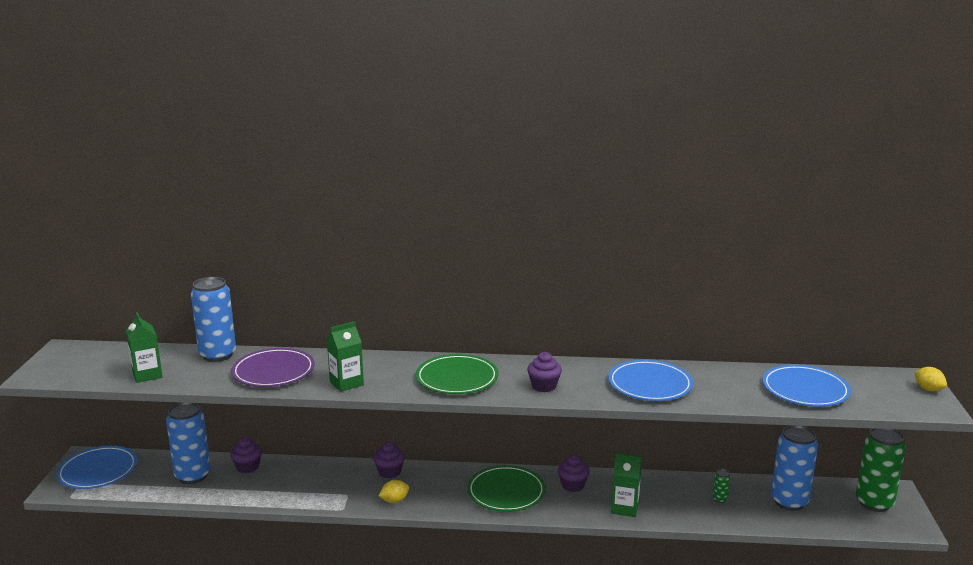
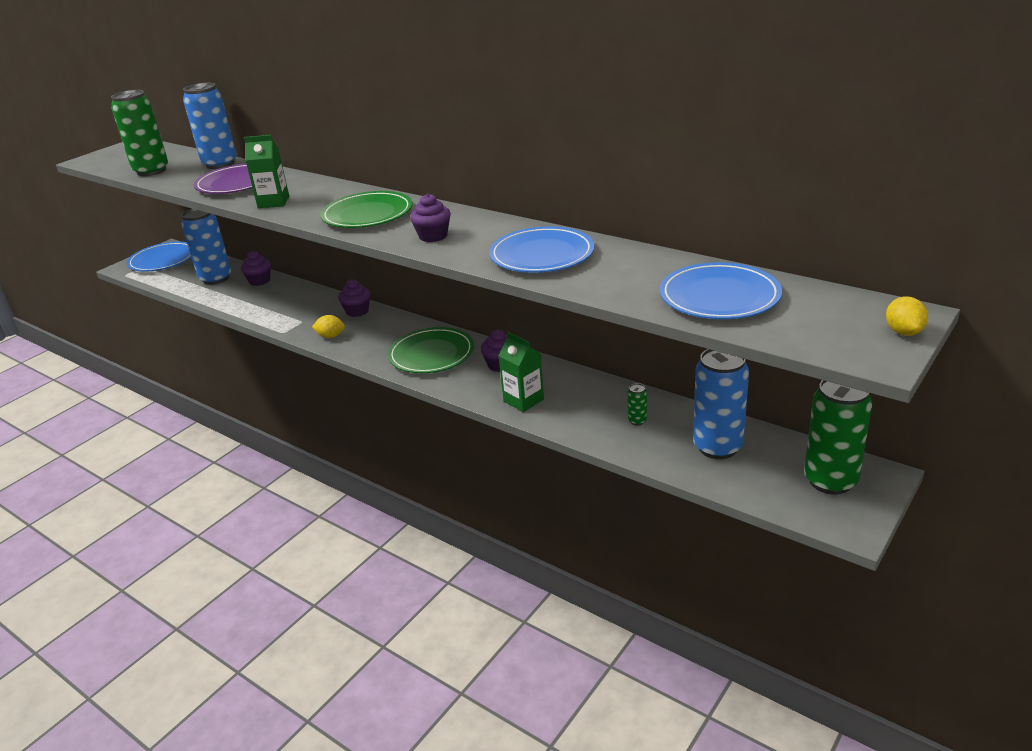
camera: 35 degrees right, 10 degrees up
green carton [126,312,163,383] -> green can [111,90,168,176]

